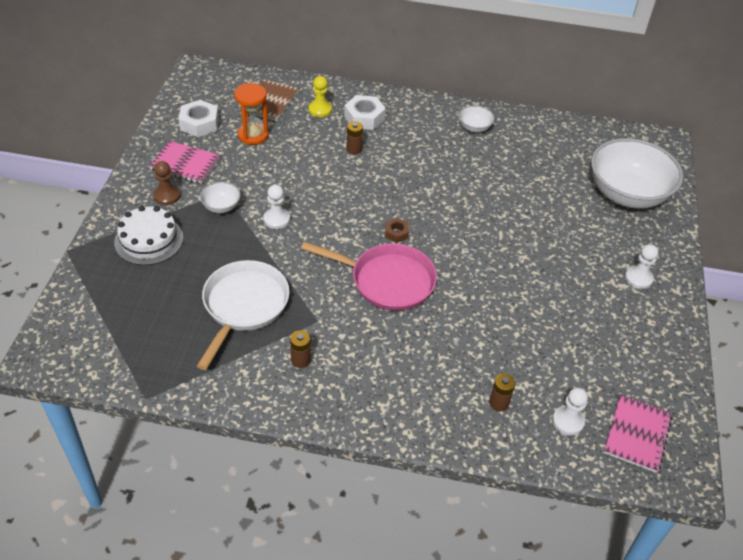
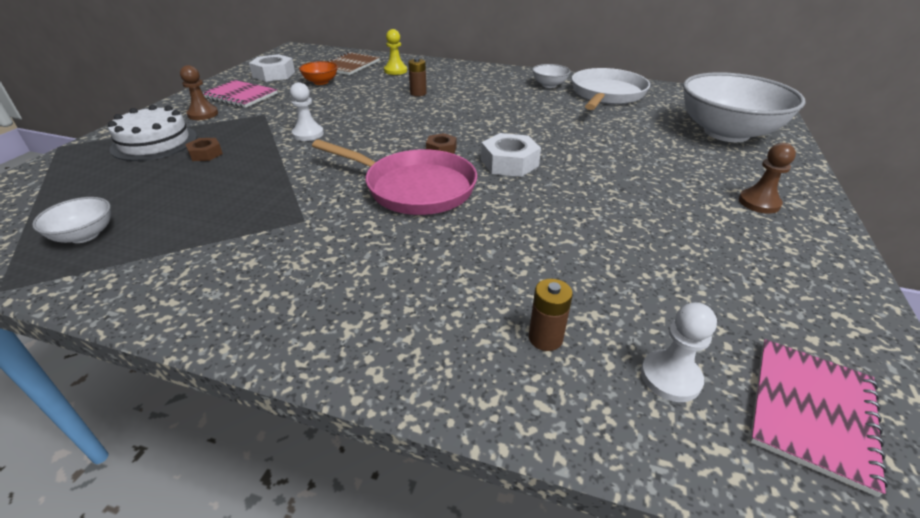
camera: 10 degrees right, 10 degrees down
white pan [197,260,290,370] -> white pan moved to [572,68,650,110]
white bowl [200,182,241,213] -> white bowl moved to [32,197,111,243]
orange hourglass [234,83,269,145] -> orange bowl [299,61,338,85]
brown battery [290,330,311,368] -> none
white nut [344,95,386,130] -> white nut moved to [481,133,541,177]
white pawn [625,244,658,289] -> brown pawn [739,143,796,213]
none -> brown nut [185,138,223,161]

